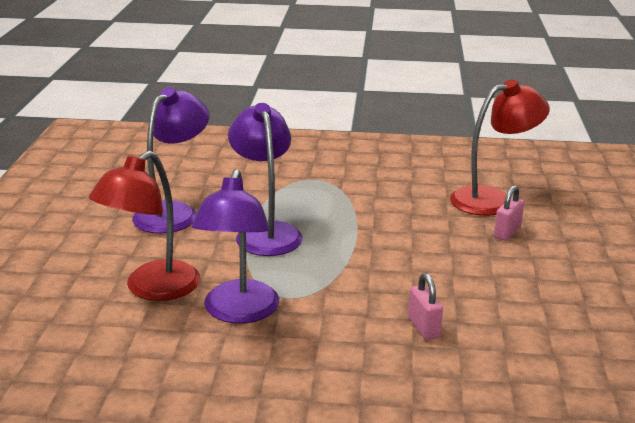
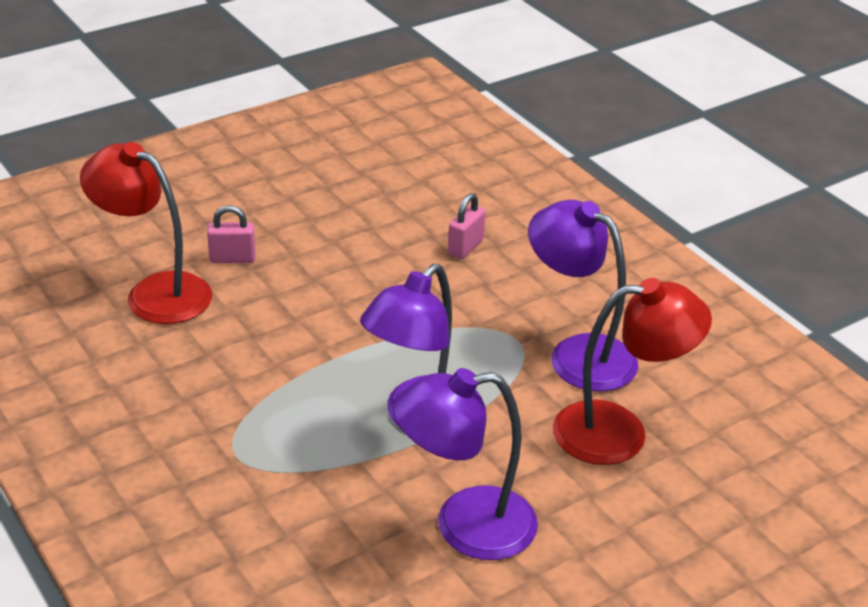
camera: 130 degrees left, 10 degrees up
purple lamp [192,169,279,324] -> purple lamp turned 105 degrees counterclockwise [528,200,638,392]

